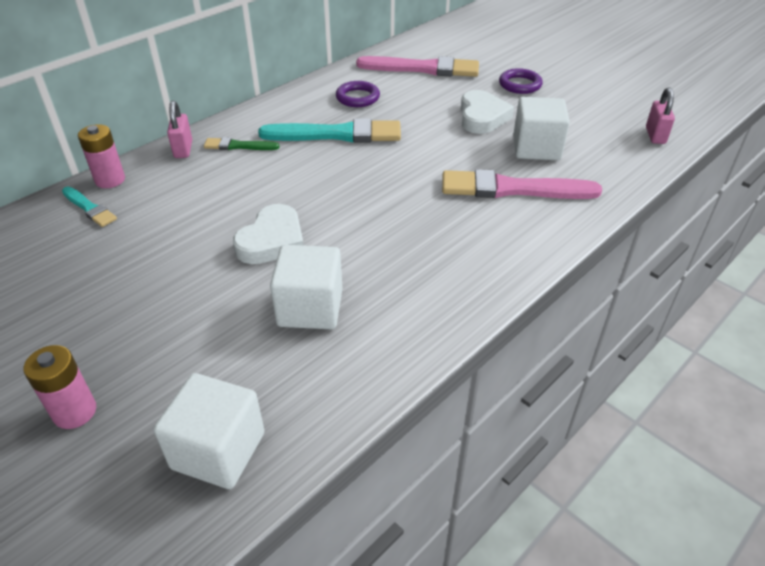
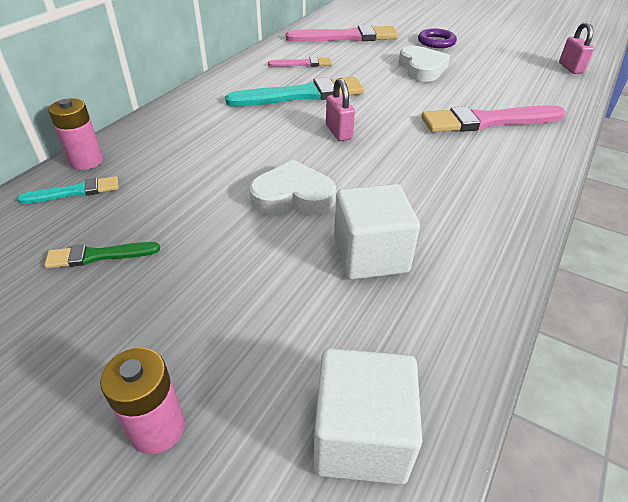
camera: 15 degrees left, 0 degrees up
turquoise brush [62,186,117,227] -> turquoise brush turned 45 degrees counterclockwise [17,176,118,204]
pink padlock [167,101,192,158] -> pink padlock moved to [326,78,355,141]
green brush [204,137,279,150] -> green brush moved to [44,242,160,268]
white heart [233,204,304,264] -> white heart turned 105 degrees counterclockwise [249,160,336,214]
purple ring [336,81,380,107] -> pink brush [268,57,332,67]
white cube [513,97,570,160] -> none

